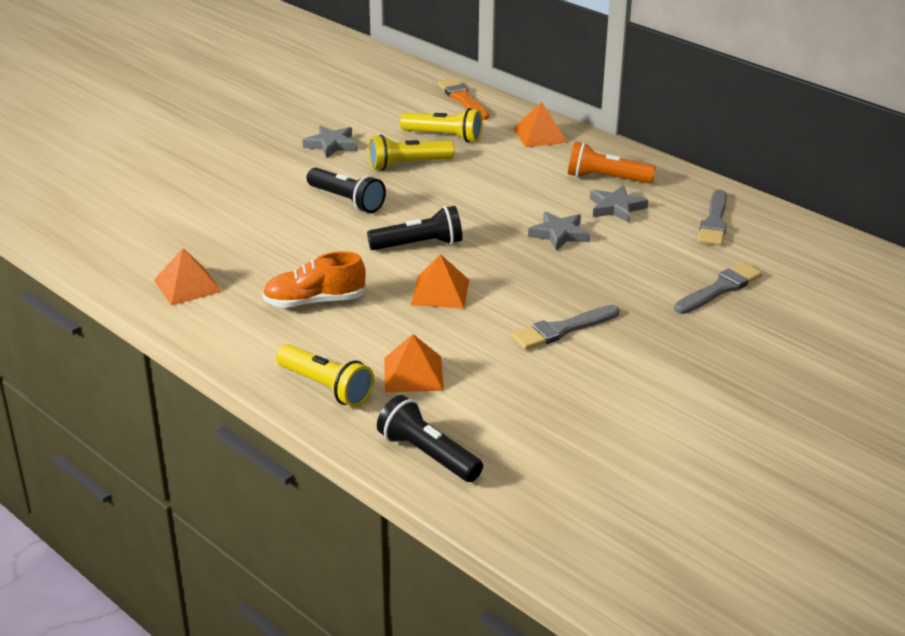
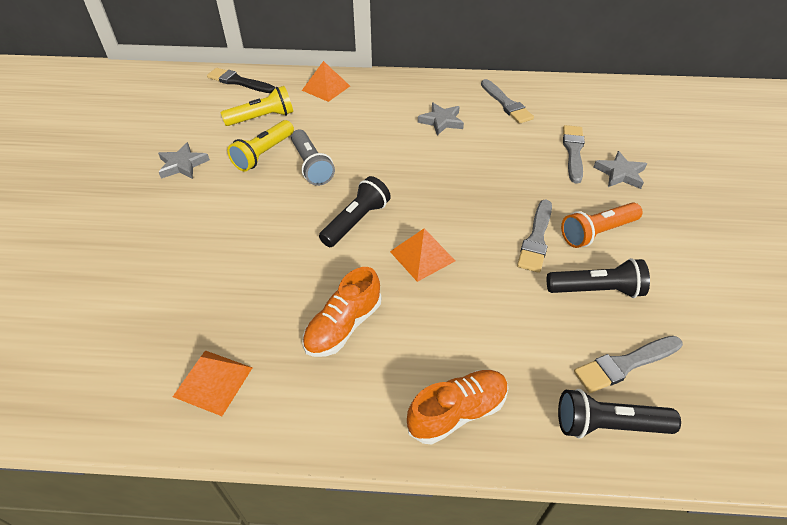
camera: 40 degrees left, 15 degrees up
yellow flashlight [276,344,374,407] -> orange shoe [407,370,508,444]
black flashlight [307,168,386,213] -> black flashlight moved to [547,258,650,298]
orange pyramid [384,334,444,392] -> none
orange brush [438,78,489,120] -> black brush [207,68,275,93]
grey star [528,211,590,251] -> grey star moved to [594,151,647,189]
orange flashlight [568,142,656,184] -> orange flashlight moved to [561,202,642,248]
none -> grey flashlight [291,130,335,186]
none -> grey brush [574,336,683,393]

